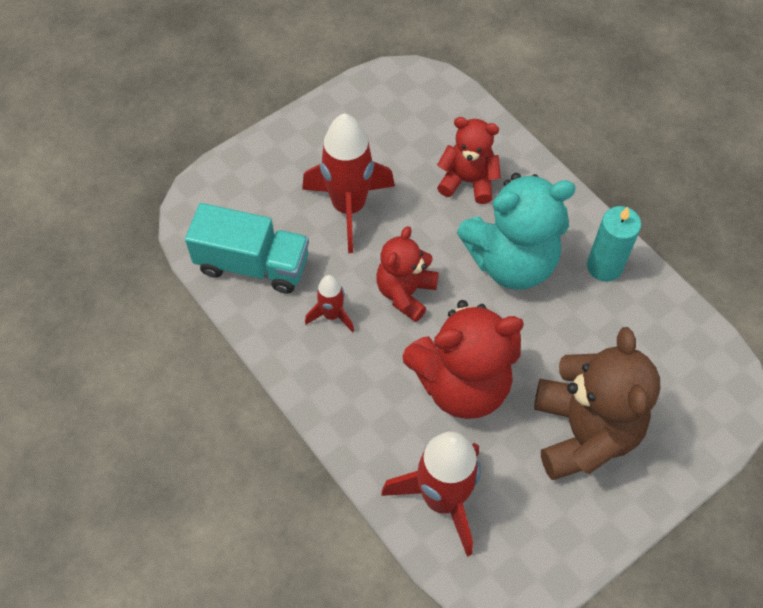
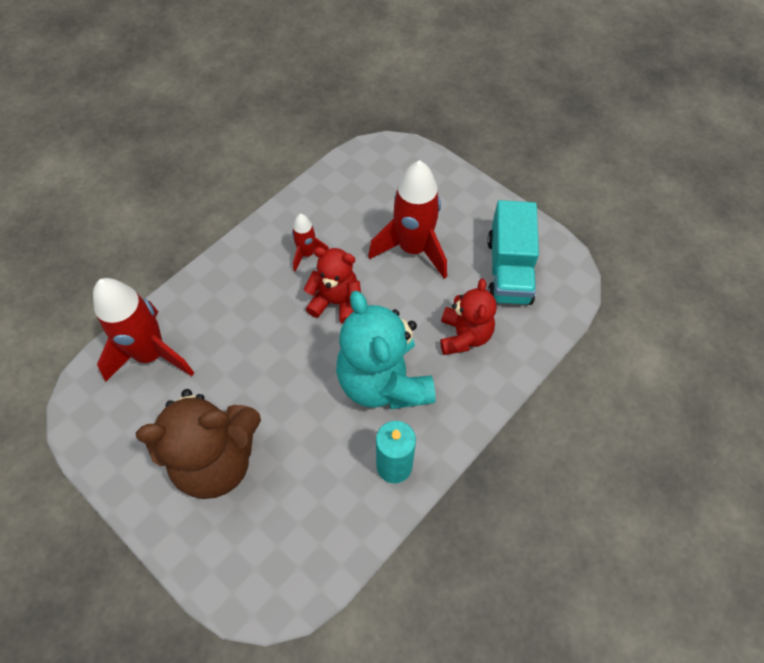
camera: 80 degrees right, 0 degrees up
turquoise truck [185,203,309,294] -> turquoise truck moved to [487,200,539,305]
red teddy bear [402,300,524,419] -> none

